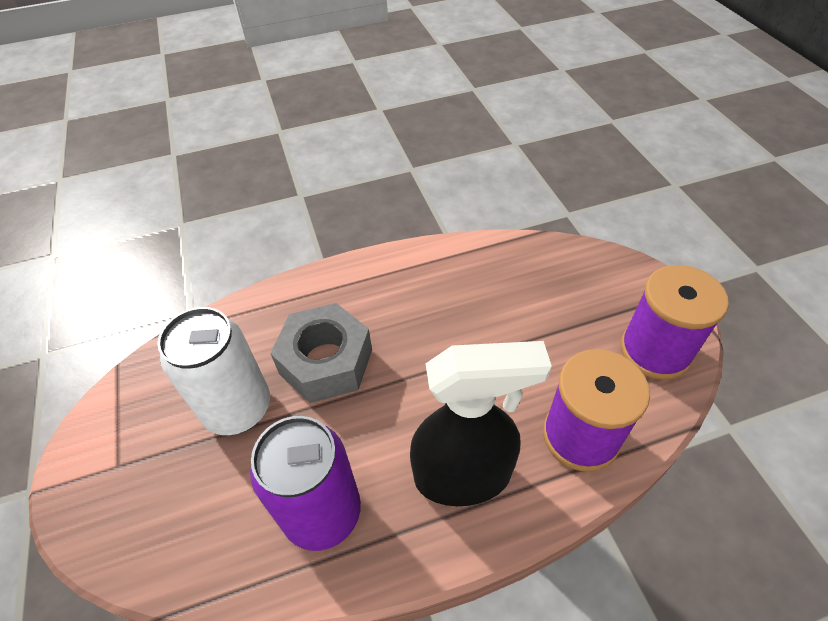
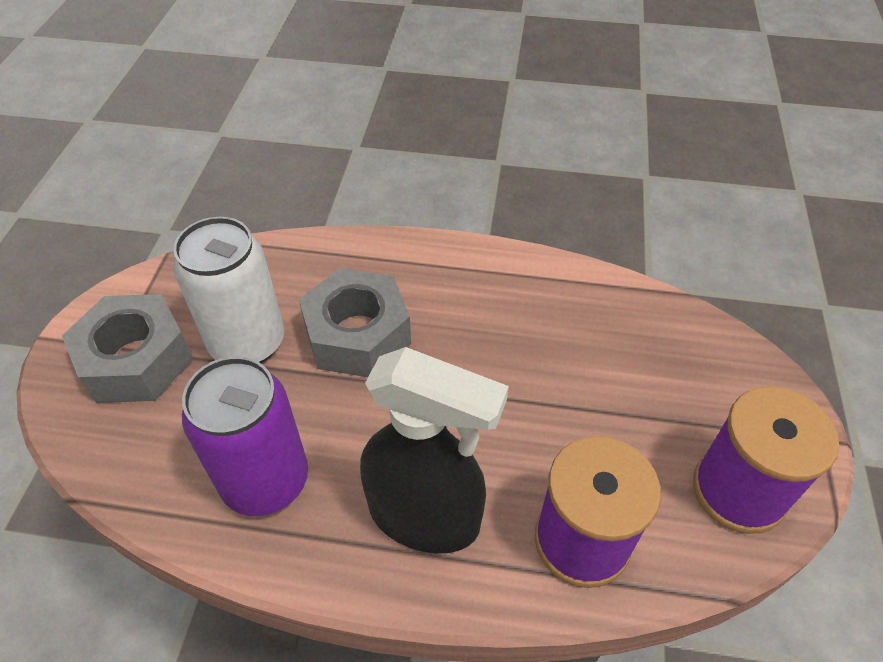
camera: 25 degrees right, 0 degrees up
none -> grey nut [62,294,193,403]

